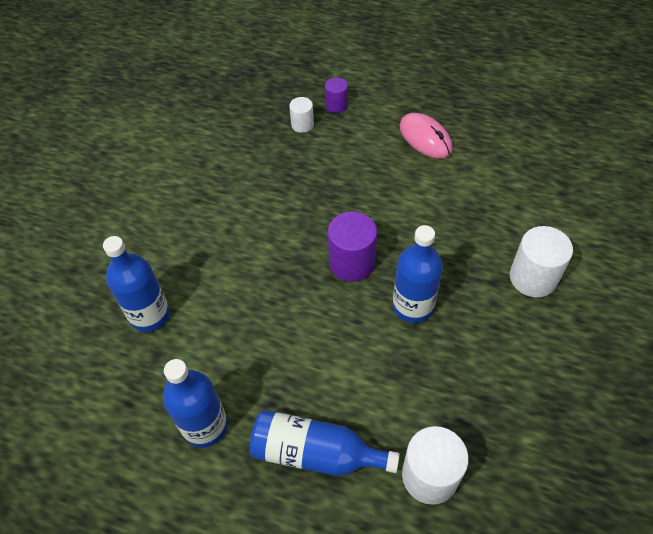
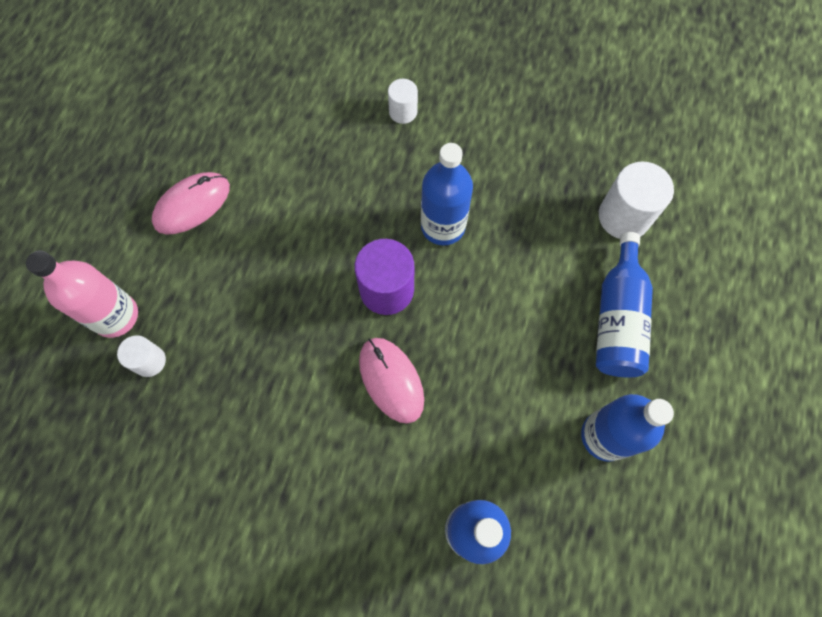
camera: 95 degrees left, 15 degrees up
purple cylinder [325,78,348,113] -> pink bottle [26,251,138,338]
white cylinder [510,226,573,297] -> white cylinder [388,79,418,124], size x0.58
none -> pink mouse [359,338,424,424]

